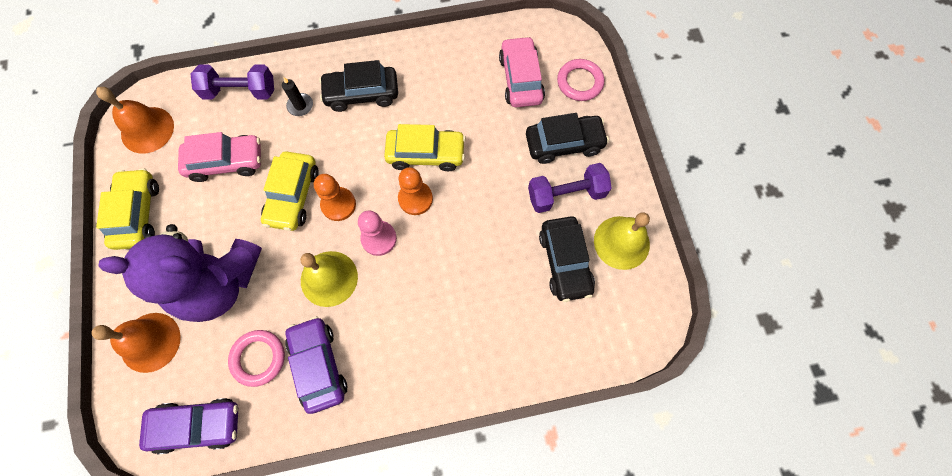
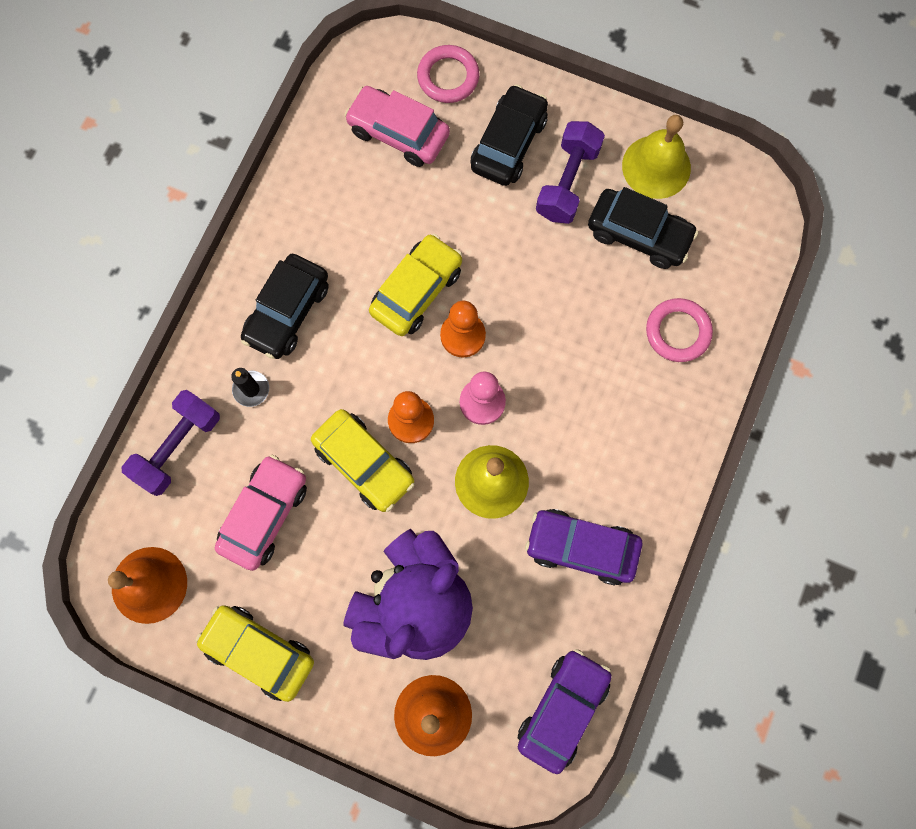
camera: 55 degrees left, 5 degrees up
pink ring [228,330,285,387] -> pink ring moved to [646,298,713,362]

